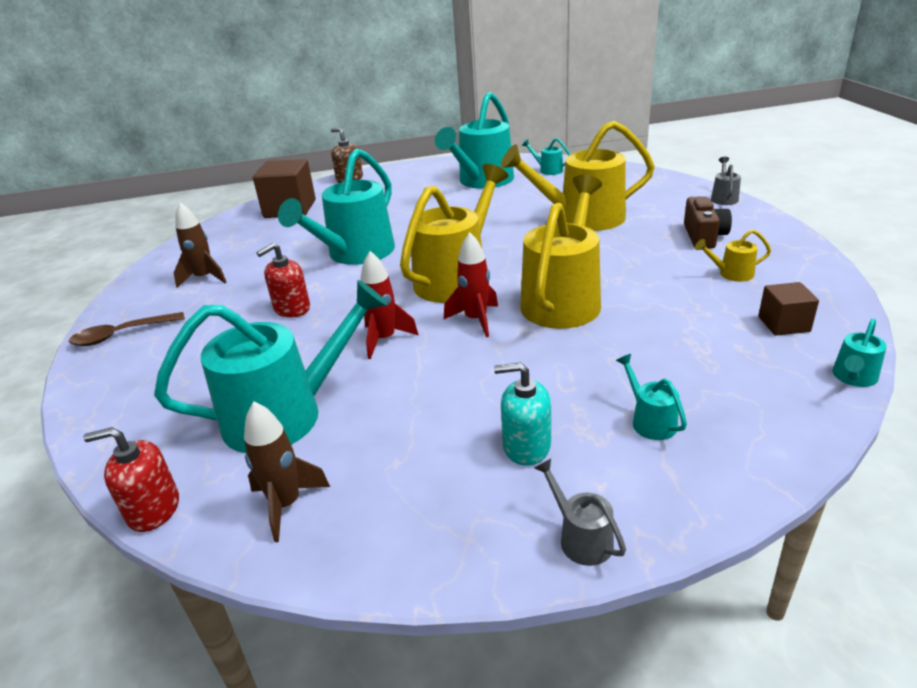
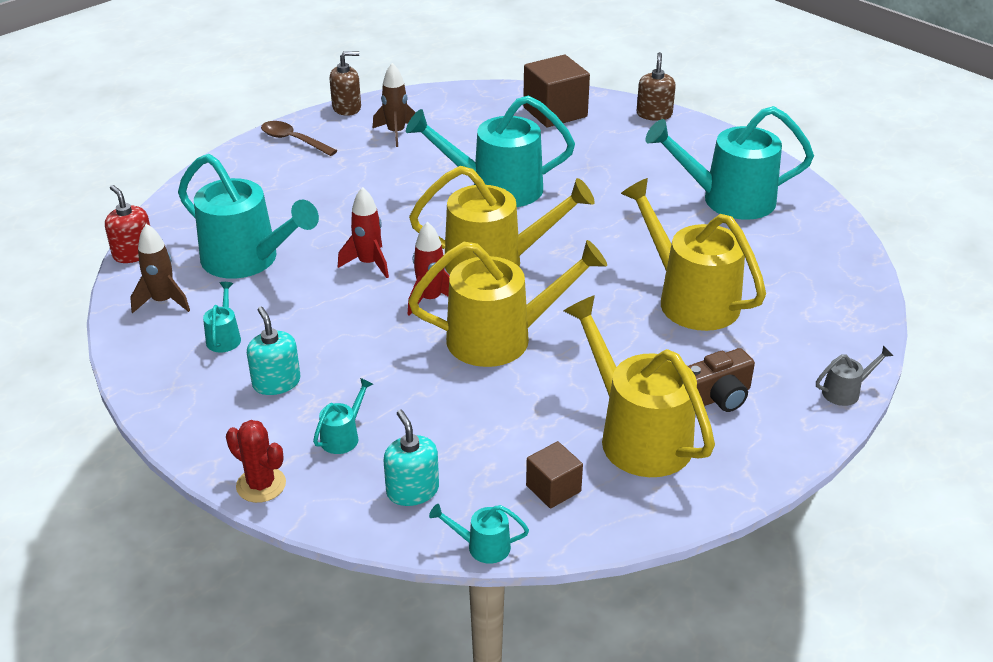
camera: 55 degrees right, 5 degrees up
red soap dispenser [256,243,310,318] -> none
turquoise watering can [522,138,570,175] -> turquoise watering can moved to [203,282,241,353]
grey watering can [535,459,626,566] -> none
yellow watering can [695,229,771,282] -> yellow watering can [564,295,715,477], size x2.39
none -> red cactus [226,420,286,503]
none -> brown soap dispenser [330,51,361,116]
none -> turquoise soap dispenser [383,410,439,506]

